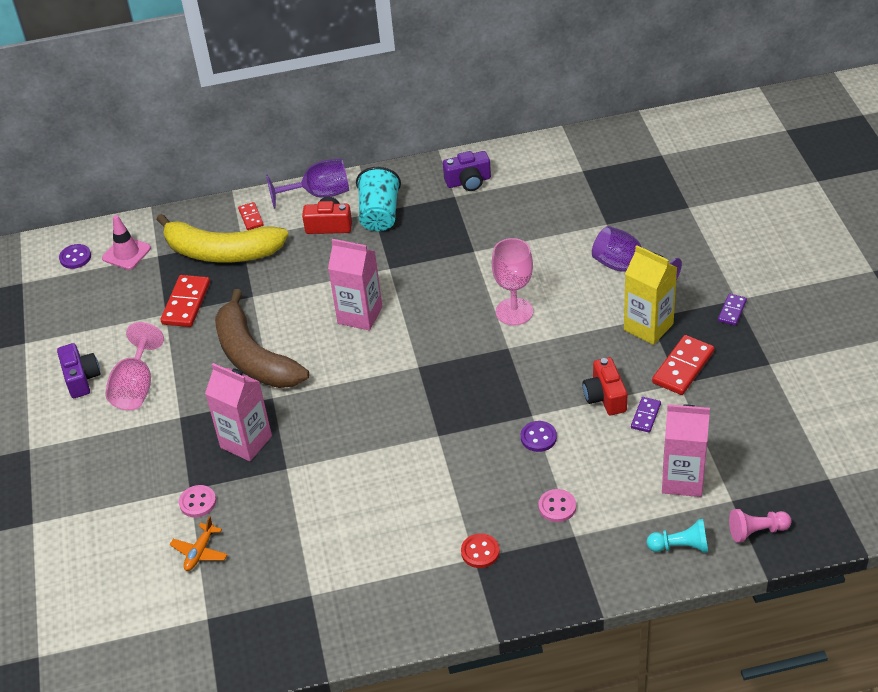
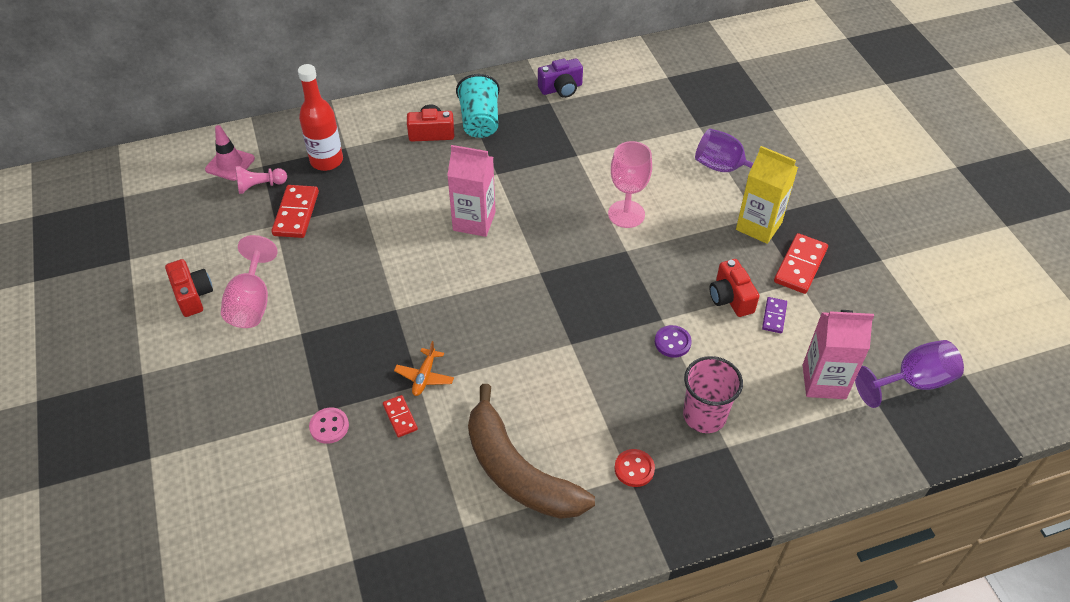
camera: 10 degrees left, 5 degrees up
purple camera [57,343,101,398] -> red camera [165,259,213,317]
purple button [59,244,91,269] -> none
yellow banana [156,214,288,262] -> red bottle [298,64,343,171]
orange plane [170,516,228,571] -> orange plane moved to [394,341,454,396]
pink carton [205,363,272,461] -> none
brown banana [215,289,309,388] -> brown banana moved to [468,384,595,519]
red domino [238,202,264,230] -> red domino moved to [383,395,418,437]
purple goblet [266,158,349,209] -> purple goblet moved to [855,340,964,408]
pink button [538,489,576,522] -> pink cup [683,356,743,433]
turquoise pawn [647,519,708,553] -> none
purple domino [718,293,747,326] -> none
pink pawn [729,509,792,543] -> pink pawn moved to [235,166,287,194]

